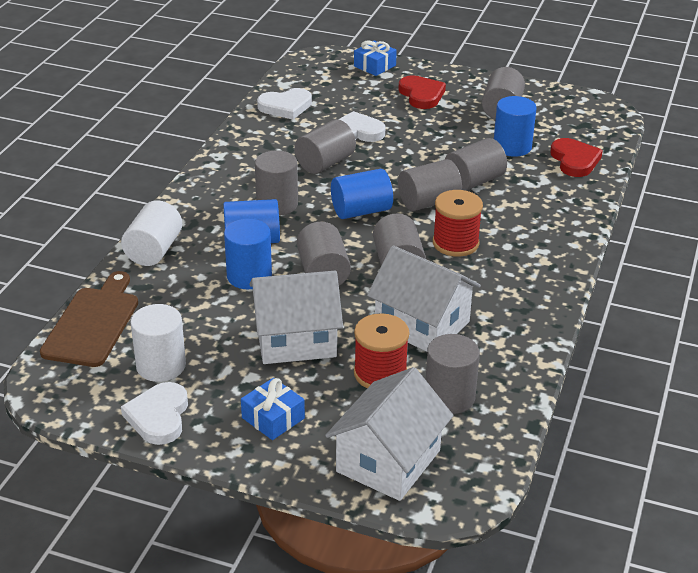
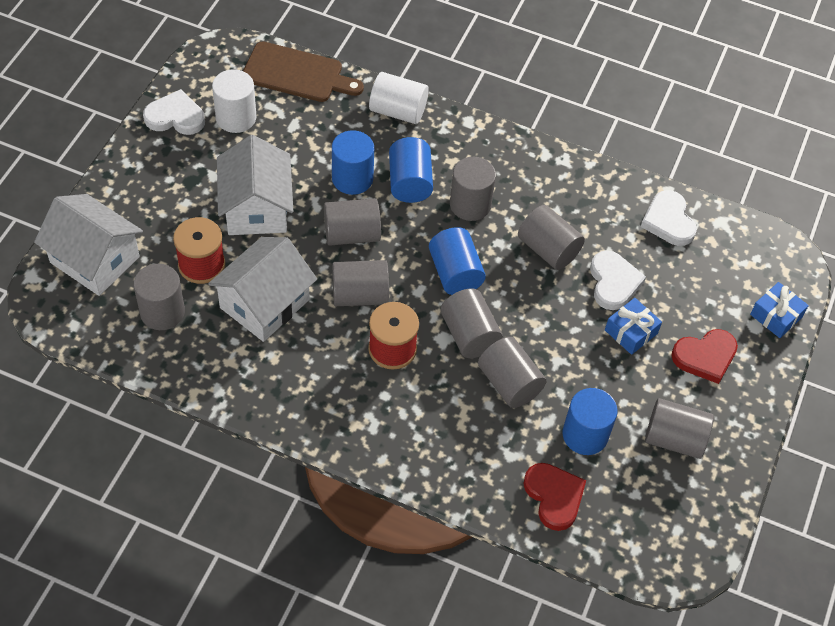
camera: 90 degrees right, 20 degrees up
blue gift [241,378,305,440] -> blue gift moved to [605,298,662,355]
red heart [550,138,603,177] -> red heart turned 105 degrees counterclockwise [524,463,586,531]

